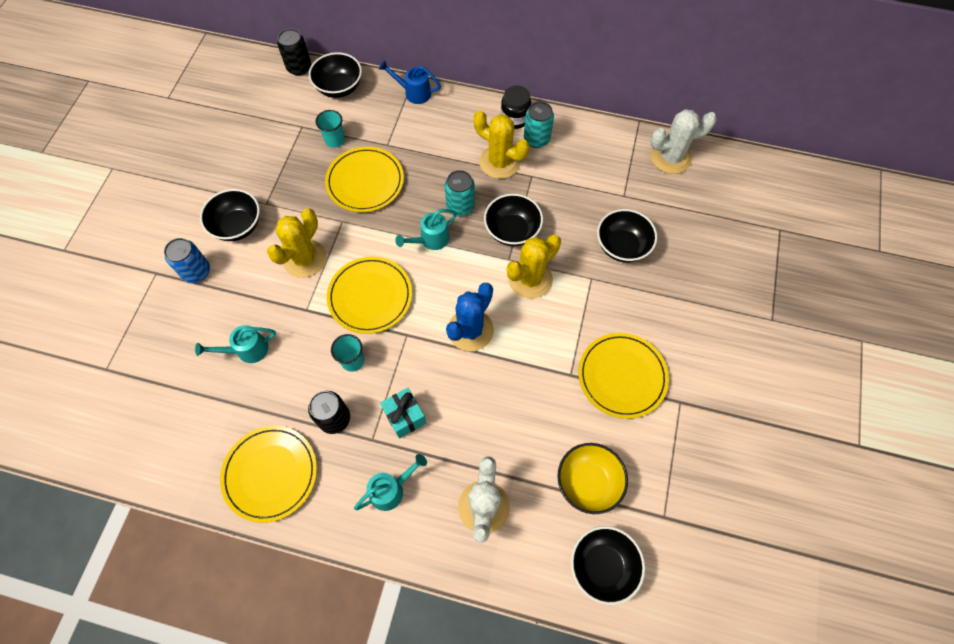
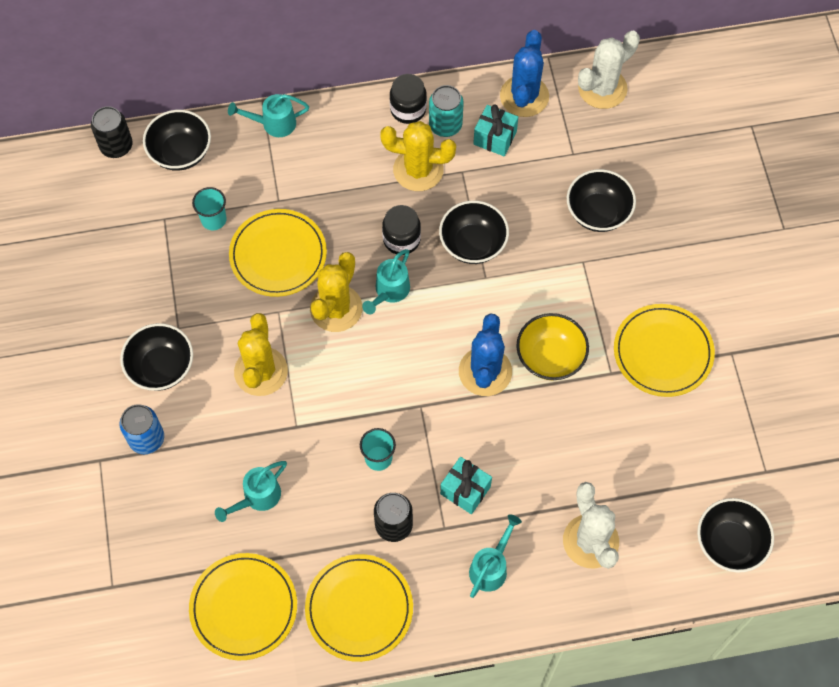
camera: 25 degrees left, 0 degrees up
yellow plate [327,256,412,334] -> yellow plate moved to [189,553,297,660]
blue watering can [379,60,441,104] -> turquoise watering can [228,94,309,137]
turquoise can [445,170,475,216] -> black jar [382,205,421,255]
yellow cactus [507,234,561,299] -> yellow cactus moved to [310,252,362,332]
yellow bowl [557,443,628,514] -> yellow bowl moved to [516,313,589,380]
none -> turquoise gift [473,105,518,156]
none -> blue cactus [500,30,549,117]

